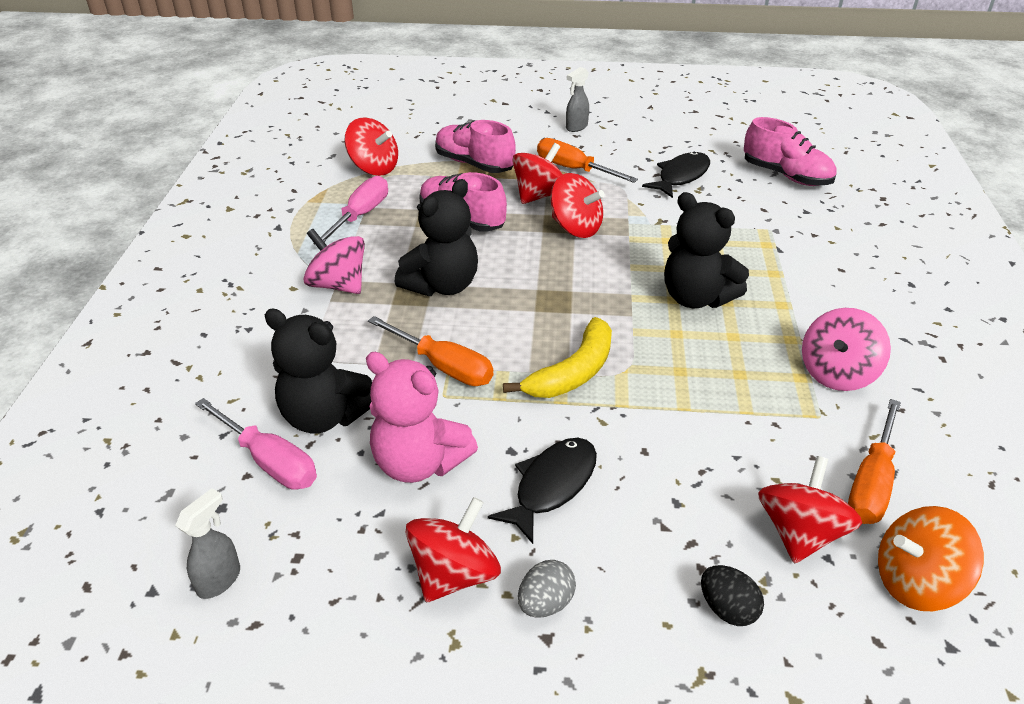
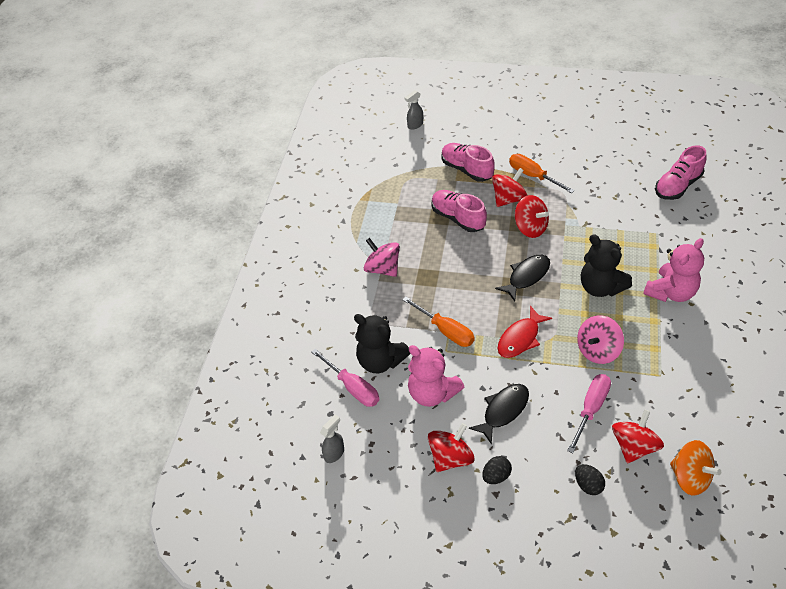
camera: 10 degrees right, 10 degrees up
pink screwdriver [313,176,388,244] -> pink screwdriver moved to [567,374,611,453]
red spinning top [345,117,398,176] -> none
black teddy bear [395,179,478,296] -> none
yellow banana [503,317,612,398] -> red fish [497,306,552,358]
grey egg [518,560,576,618] -> black egg [482,456,512,484]
grey spray bottle [566,67,589,132] -> grey spray bottle moved to [405,90,423,130]
black fish [642,152,710,198] -> black fish moved to [495,255,550,301]
pink shoe [744,117,837,186] -> pink shoe turned 90 degrees clockwise [655,145,706,200]
pink spinning top [802,308,891,391] -> pink spinning top moved to [577,315,624,364]
orange screwdriver [848,399,901,524] -> none
orange spinning top [878,506,984,611] -> orange spinning top turned 135 degrees counterclockwise [670,440,721,495]
none -> pink teddy bear [643,238,704,302]

